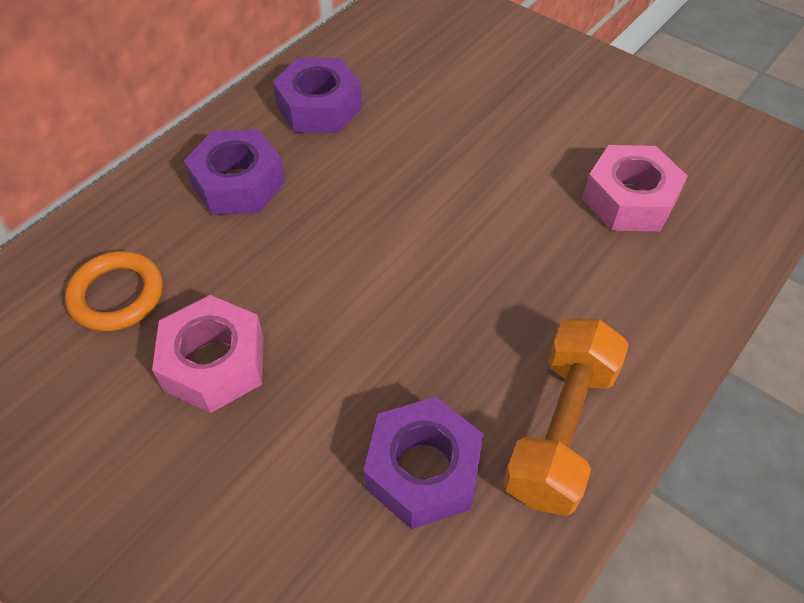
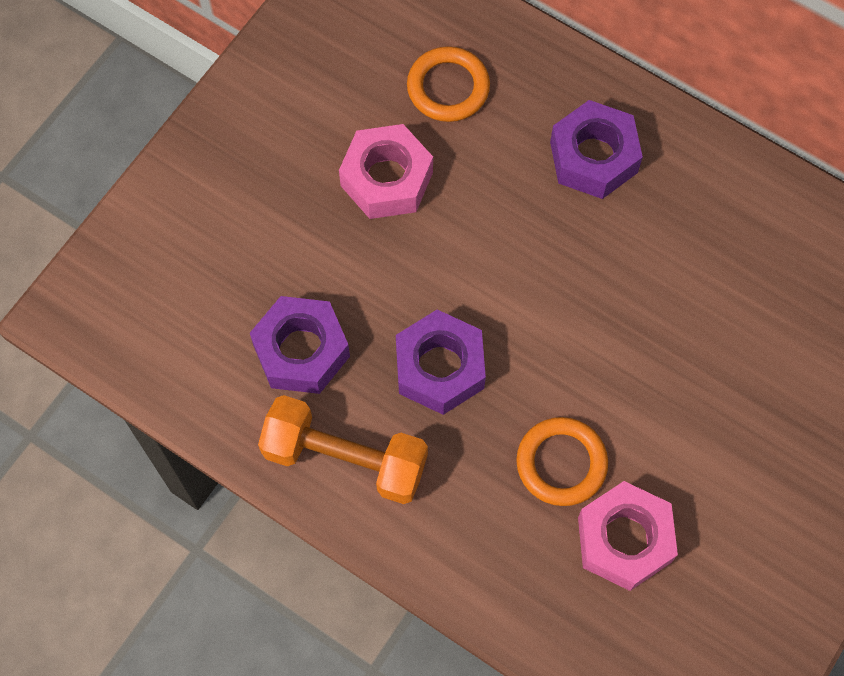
camera: 85 degrees right, 15 degrees up
purple nut [273,58,362,133] -> purple nut moved to [396,310,486,415]
none -> orange ring [516,417,608,506]

